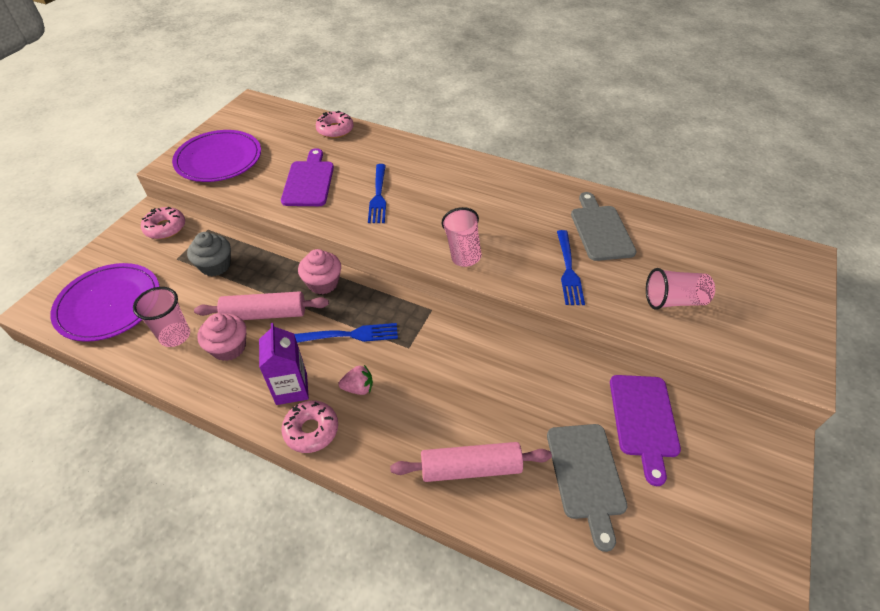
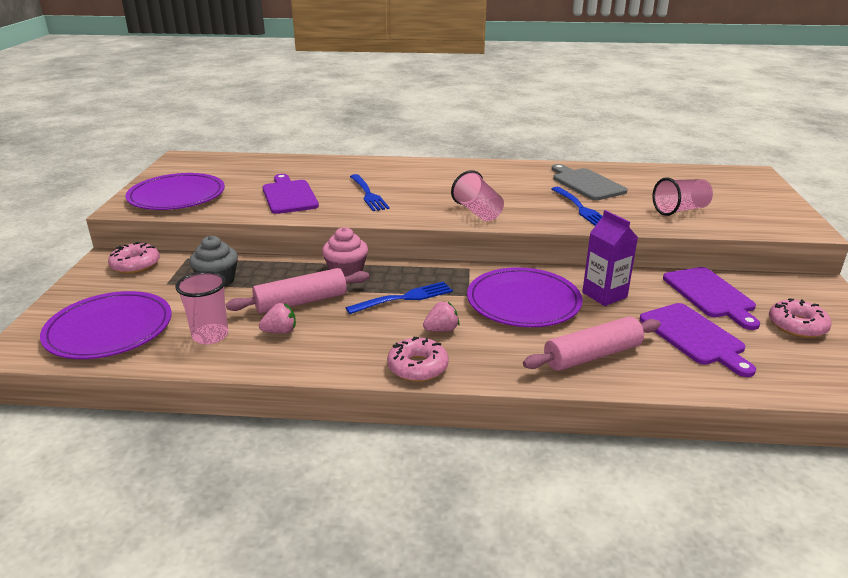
camera: 20 degrees left, 20 degrees down
pink cupcake [197,313,246,361] -> pink strawberry [259,303,296,334]
purple carton [259,323,309,405] -> purple carton moved to [582,210,638,306]
pink donut [316,111,354,138] -> pink donut moved to [769,298,832,338]
grey cutting board [547,424,627,552] -> purple cutting board [640,303,756,377]
none -> purple plate [467,267,583,327]

